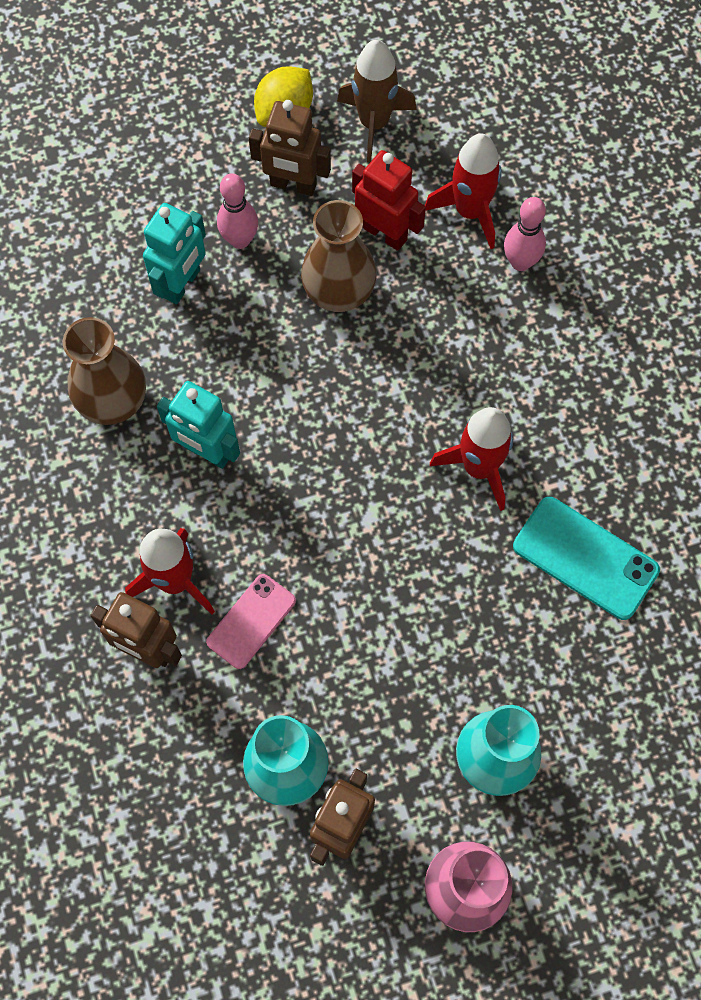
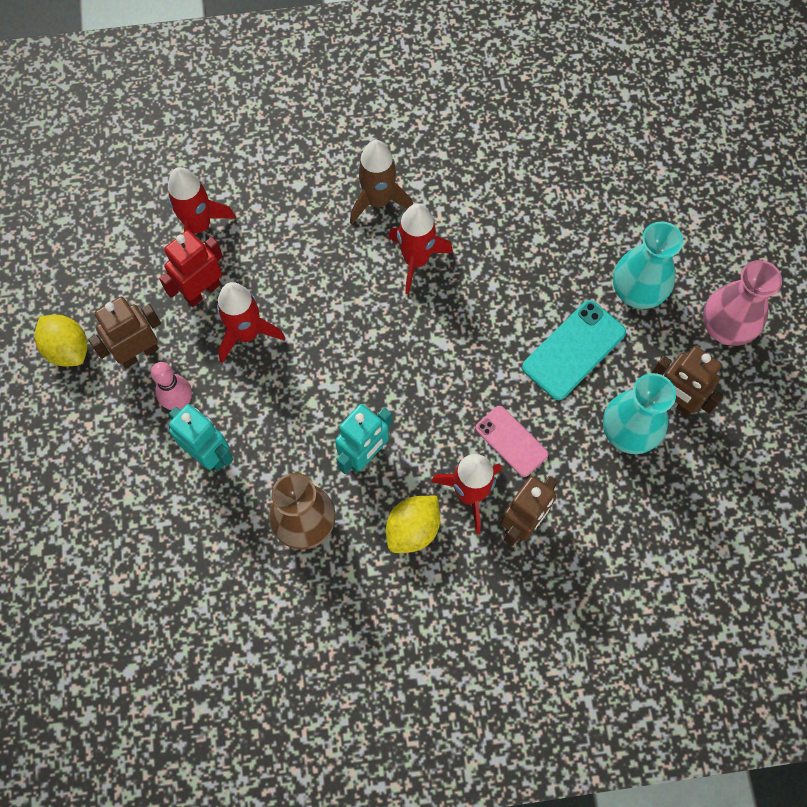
camera: 80 degrees left, 0 degrees up
brown robot [249,100,331,196] -> brown robot turned 150 degrees counterclockwise [88,297,161,368]
brown vase [301,200,377,312] -> red rocket [217,282,285,363]
brown rocket [337,39,417,162] -> brown rocket moved to [350,140,413,224]
pink bowling pin [504,197,546,271] -> none
turquoise phone [513,497,660,620] -> turquoise phone moved to [522,300,626,400]
none -> yellow lemon [386,496,440,553]

